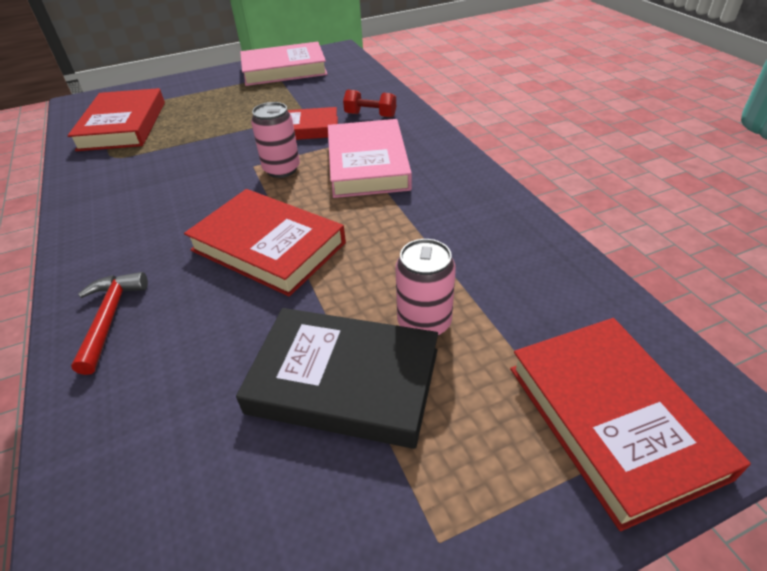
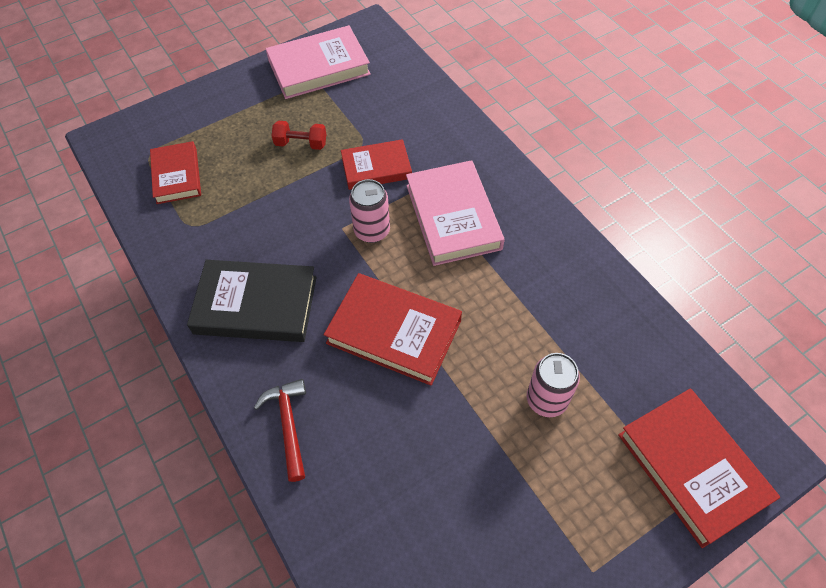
camera: 10 degrees left, 15 degrees up
red book [68,88,165,151] -> red book [150,141,201,204], size x0.65
black book [236,308,438,449] -> black book moved to [187,260,317,342]
red dumbbell [343,90,396,118] -> red dumbbell moved to [272,120,326,150]

